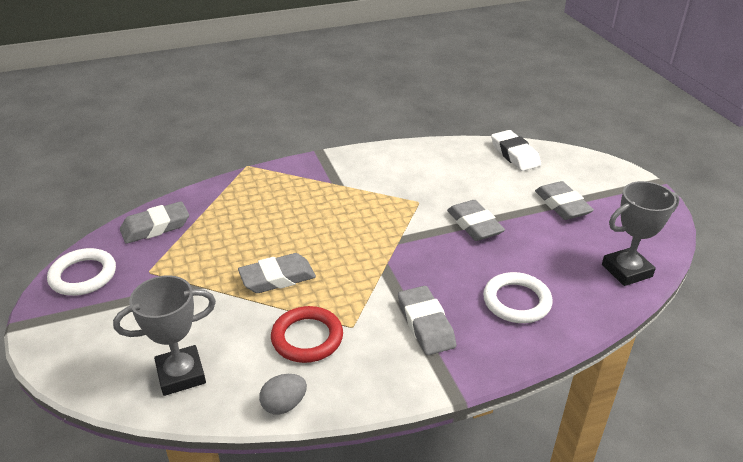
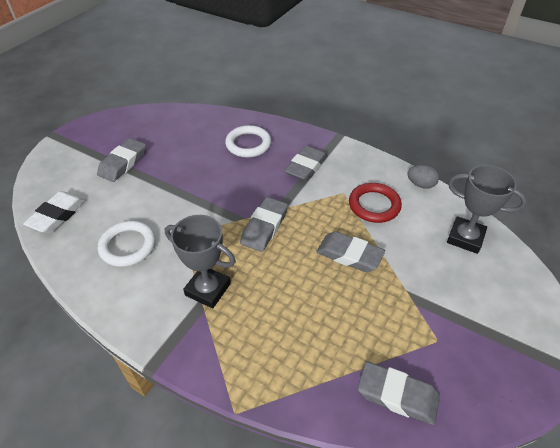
camera: 130 degrees left, 10 degrees up
white ring [47,248,116,296] -> white ring moved to [98,221,156,267]
grey eraser [447,200,505,241] -> grey eraser moved to [240,197,288,252]
grey trophy [602,181,680,286] -> grey trophy moved to [165,215,236,308]

